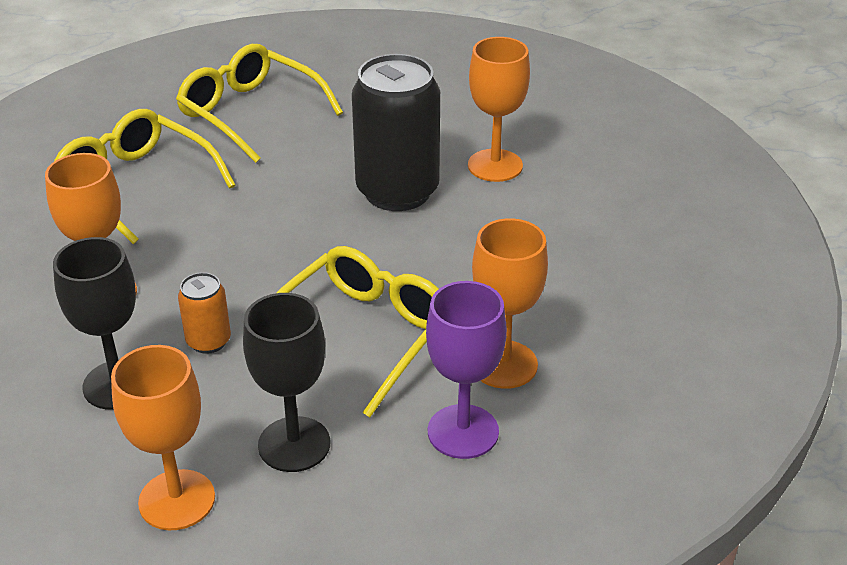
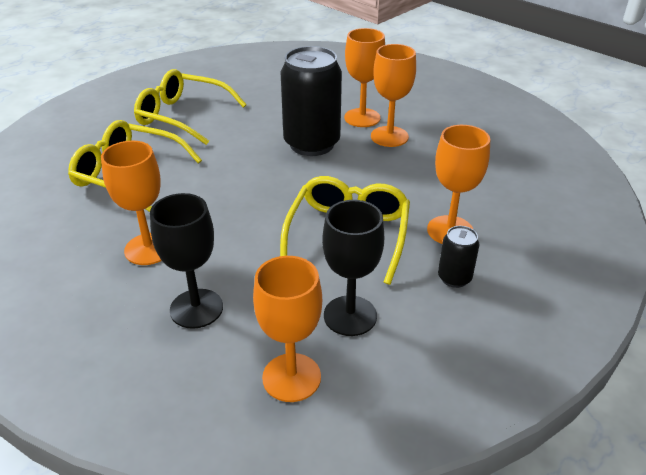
camera: 20 degrees left, 0 degrees up
orange can [178,272,231,354] -> none
purple goblet [426,281,507,459] -> black can [438,226,480,288]
none -> orange goblet [371,44,416,147]

